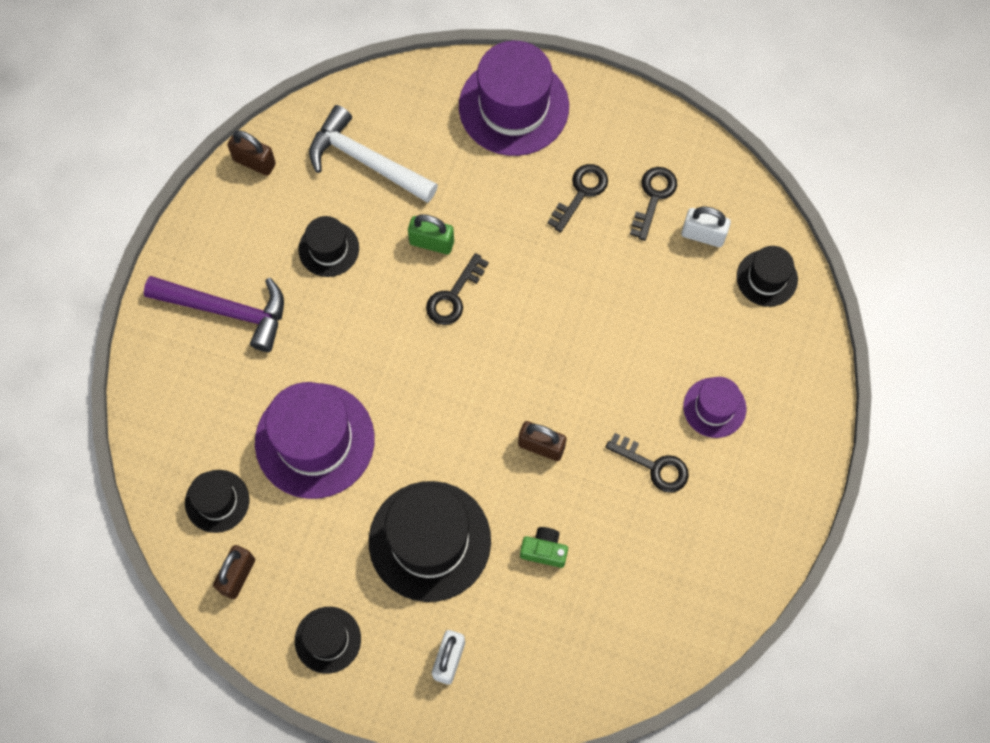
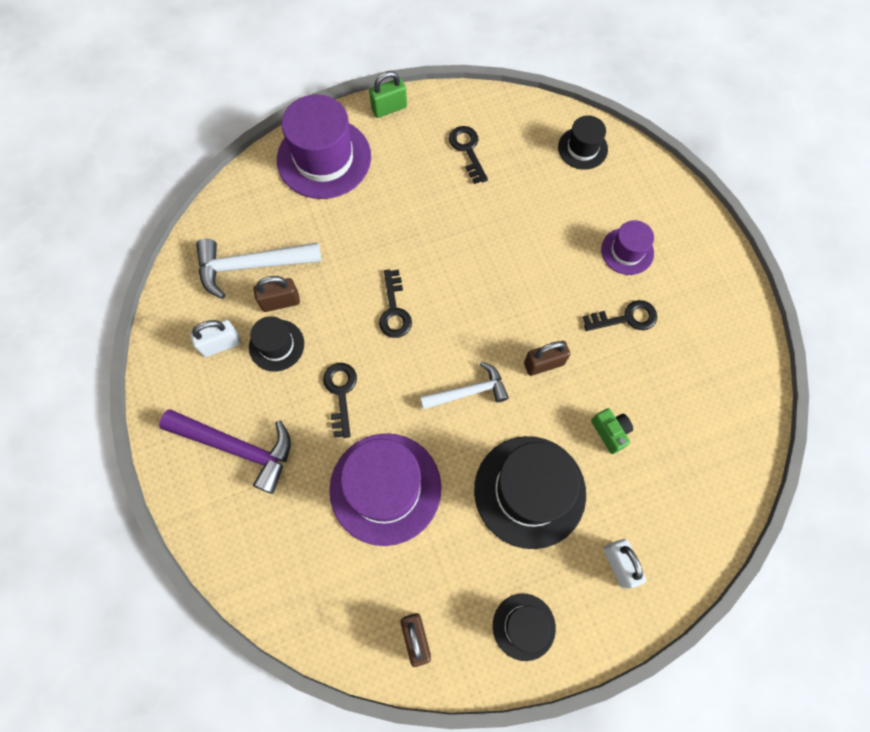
camera: 40 degrees left, 0 degrees up
purple hammer [144,276,284,352] -> purple hammer turned 45 degrees clockwise [159,409,291,494]
black hat [185,470,249,533] -> none
brown padlock [228,130,276,176] -> brown padlock moved to [253,276,300,312]
green padlock [408,214,454,254] -> green padlock moved to [369,71,407,118]
green camera [520,527,568,568] -> green camera turned 90 degrees clockwise [591,408,633,454]
black key [547,164,608,233] -> black key moved to [323,363,357,438]
white padlock [681,207,731,247] -> white padlock moved to [190,320,241,357]
none -> white hammer [420,362,509,410]

